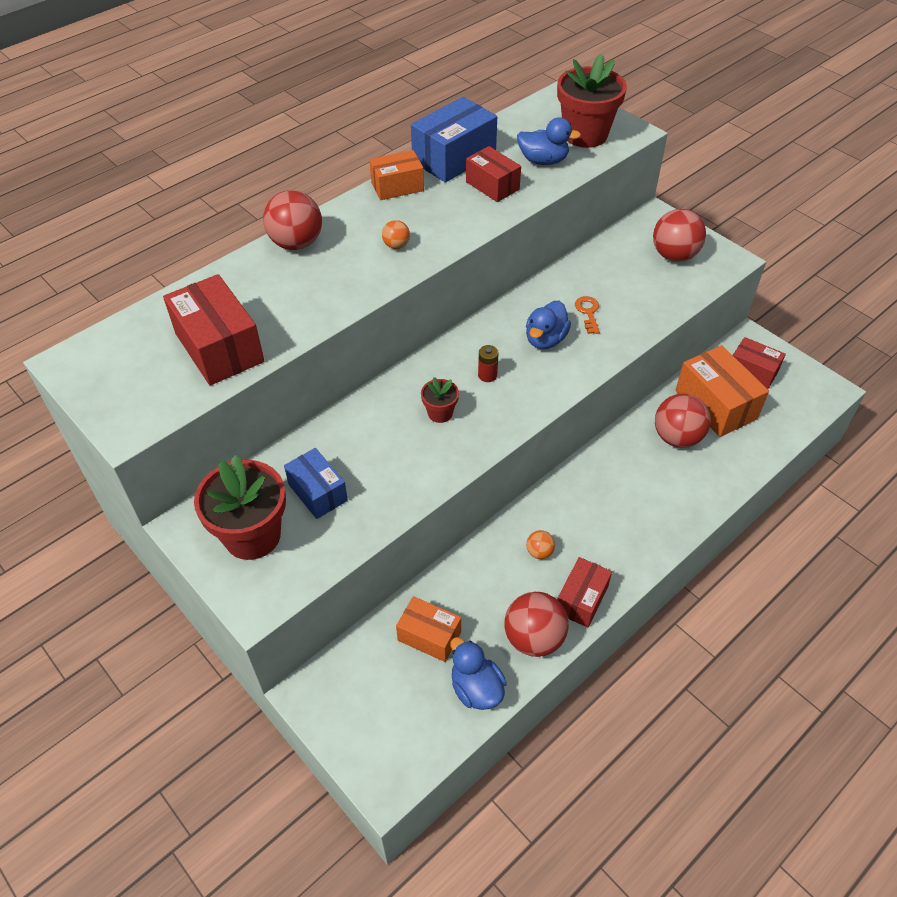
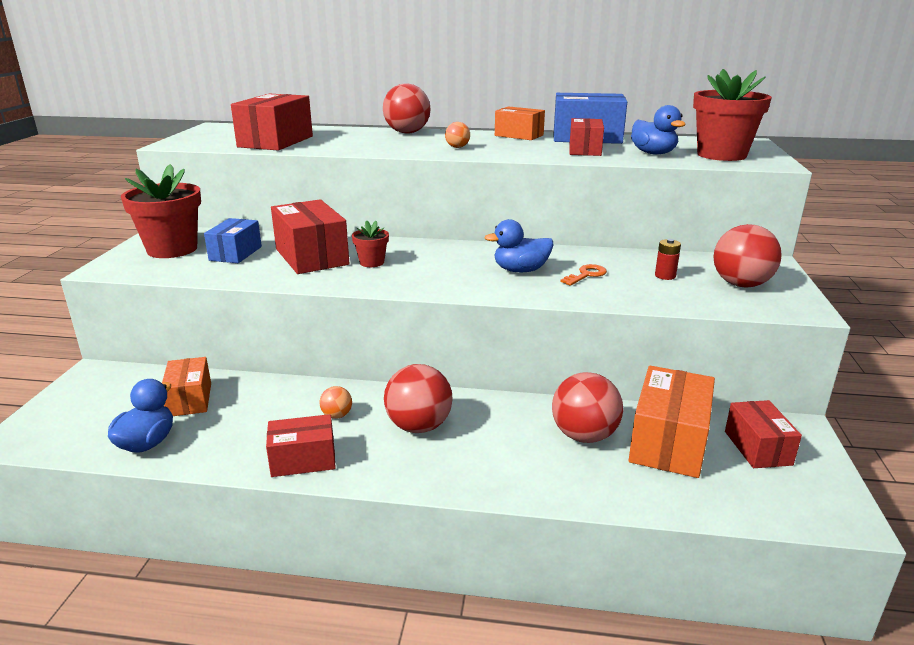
camera: 50 degrees right, 25 degrees down
red battery [478,345,498,382] -> red battery moved to [655,239,681,280]
red ball [504,592,569,657] -> red ball moved to [384,364,453,433]
none -> red box [271,199,350,274]

